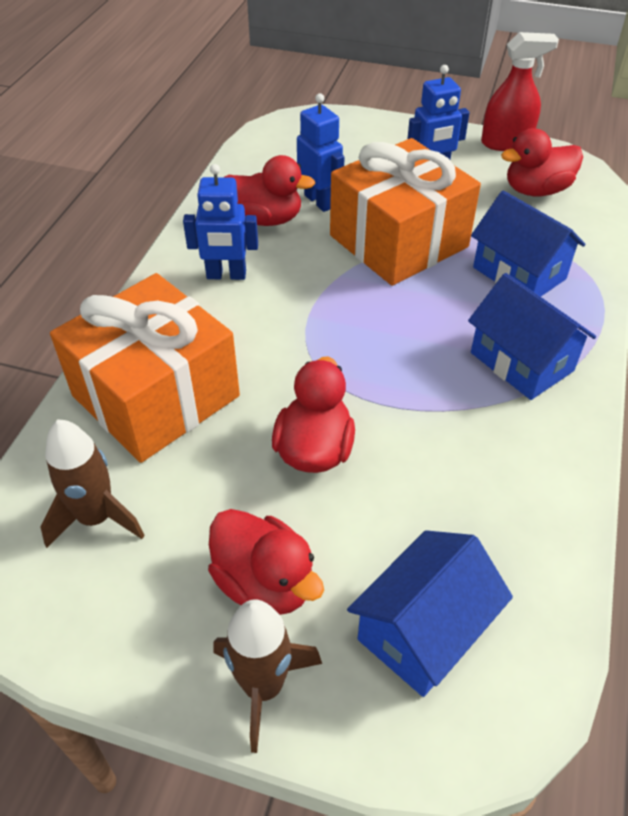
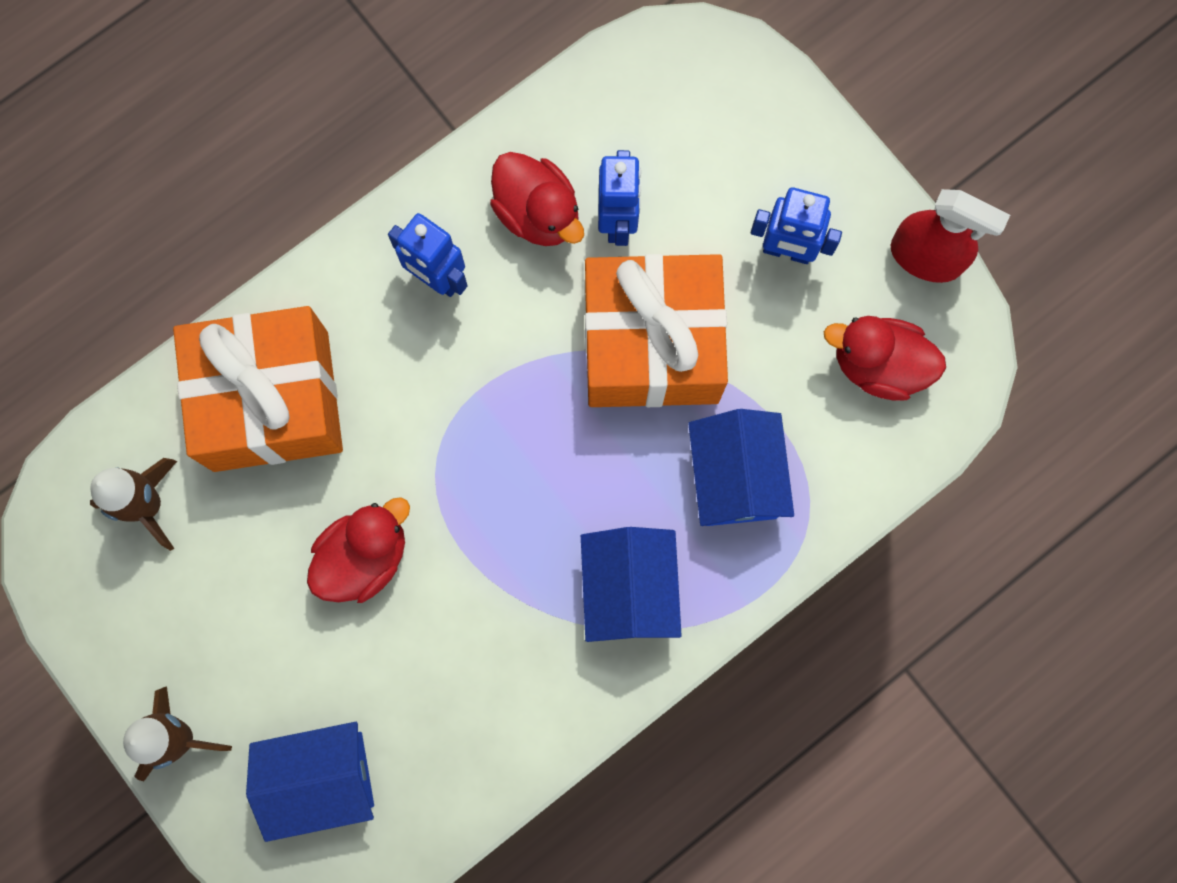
camera: 35 degrees right, 30 degrees up
red duck [208,509,324,615] -> none

